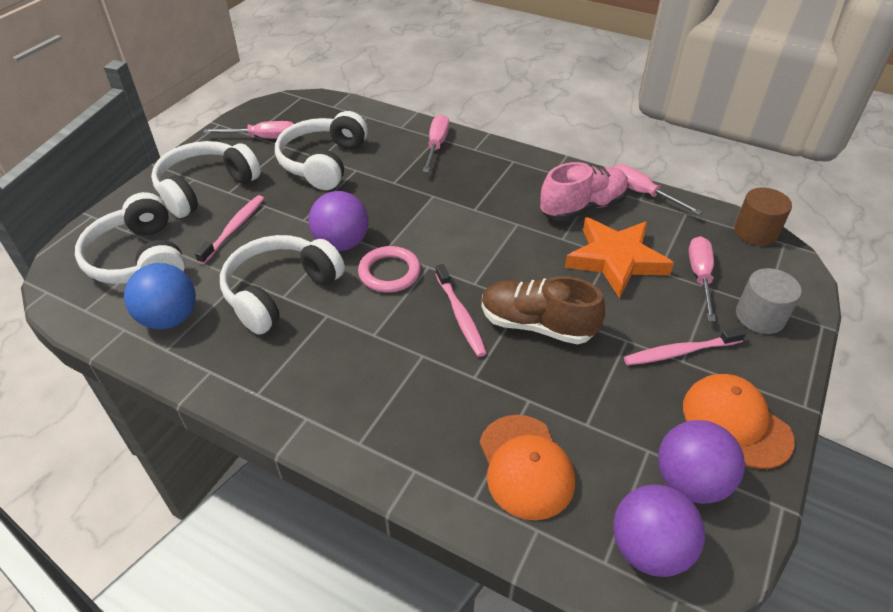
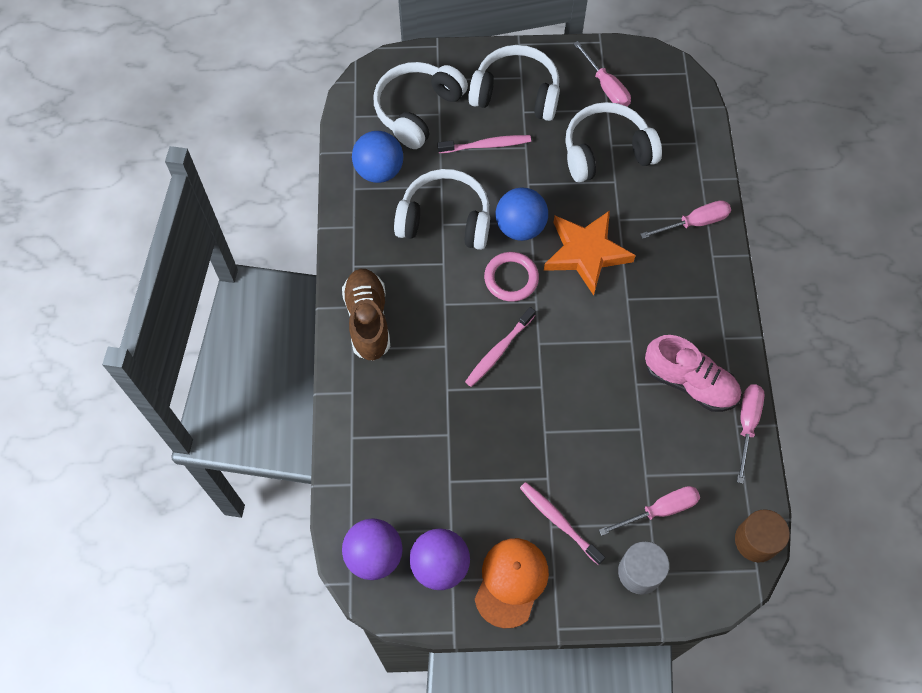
camera: 60 degrees right, 20 degrees up
purple ball [308,191,369,251] -> blue ball [496,187,548,241]
orange cap [479,415,575,520] -> none
brown shoe [482,276,605,344] -> brown shoe moved to [342,269,390,361]
orange star [565,217,674,299] -> orange star moved to [544,211,636,296]

